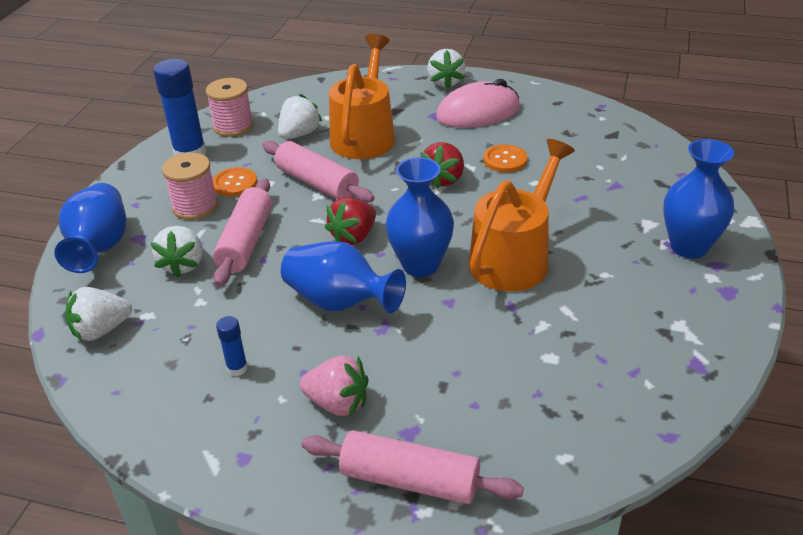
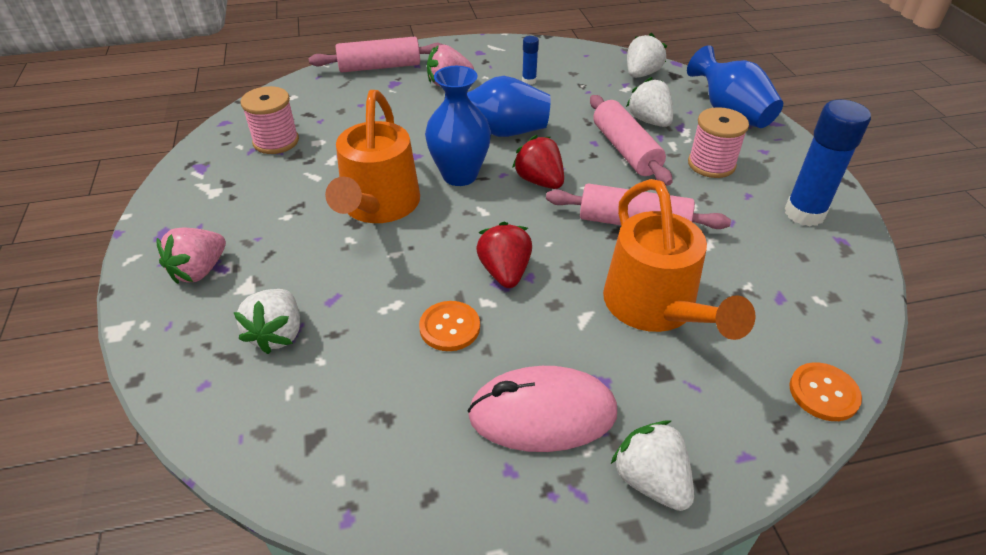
camera: 150 degrees right, 5 degrees up
pink spool [206,78,254,137] -> pink spool moved to [241,86,299,154]
orange button [213,167,257,197] -> orange button moved to [789,362,862,421]
white strawberry [278,94,322,139] -> white strawberry moved to [233,289,300,354]
red strawberry [324,197,376,245] -> red strawberry turned 45 degrees counterclockwise [512,135,564,189]
pink mouse [436,79,520,128] -> pink mouse turned 45 degrees clockwise [467,366,617,452]
blue vase [663,139,735,259] -> pink strawberry [156,227,226,284]

